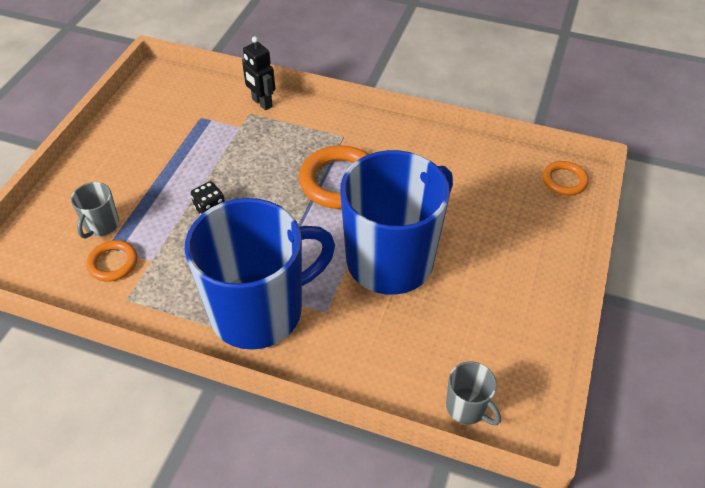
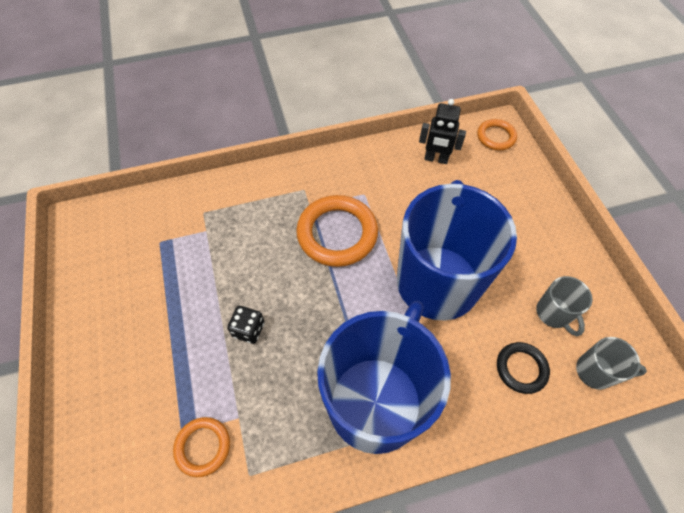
camera: 35 degrees left, 10 degrees up
grey mug [71,182,119,239] -> grey mug moved to [536,276,592,336]
black robot [242,36,275,110] -> black robot moved to [419,99,466,164]
none -> black ring [497,342,550,394]

